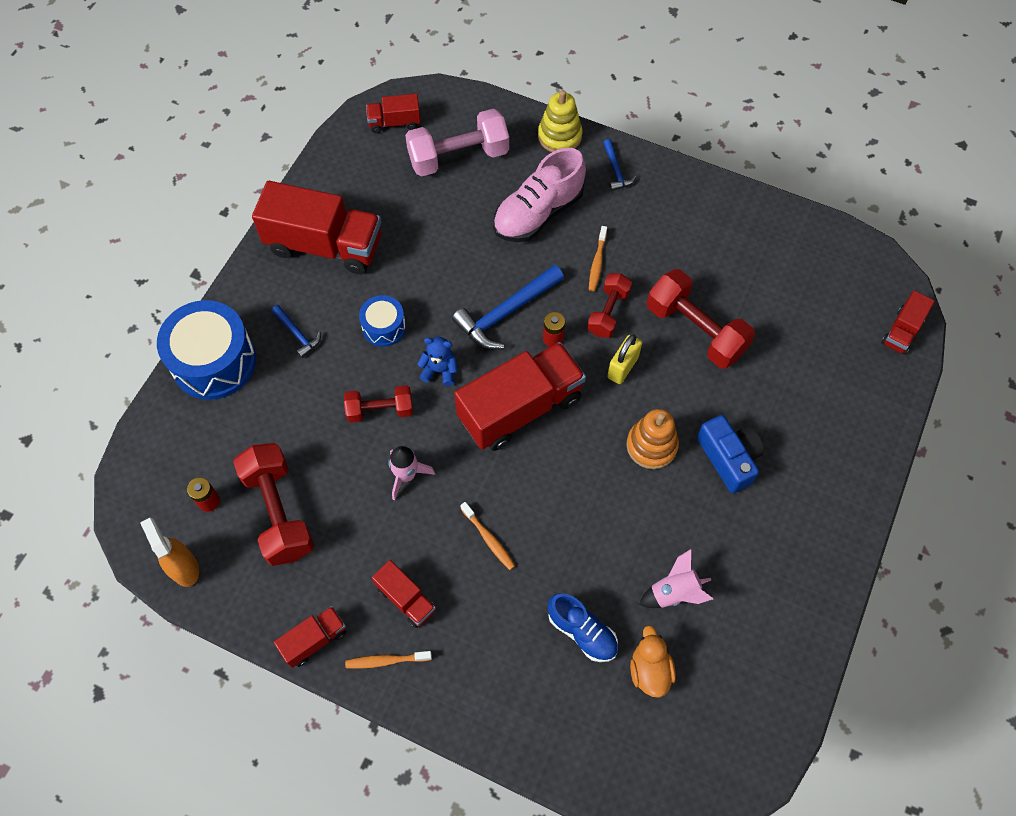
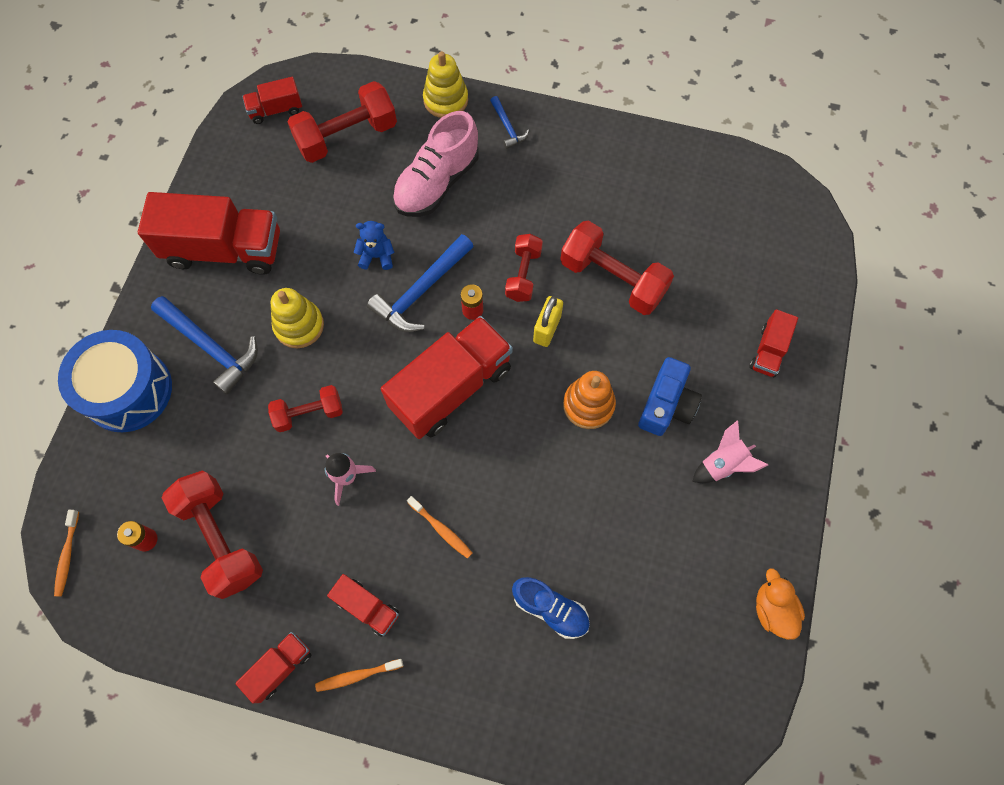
camera: 10 degrees left, 5 degrees up
orange spray bottle [140,518,199,587] -> none
blue hammer [272,305,321,358] -> blue hammer [151,296,258,394], size x1.89
blue drum [359,295,406,347] -> yellow stacking toy [271,288,324,348]
pink dumbbell [405,109,509,177] -> red dumbbell [288,81,397,163]
blue teddy bear [418,337,458,386] -> blue teddy bear moved to [354,221,394,270]
orange toothbrush [589,226,607,291] -> orange toothbrush moved to [54,510,79,597]
orange duck [630,625,676,698] -> orange duck moved to [756,568,805,640]
pink rocket [639,549,713,608] -> pink rocket moved to [692,420,768,483]
blue camera [697,415,764,493] -> blue camera turned 60 degrees clockwise [638,357,702,436]
red truck [881,290,935,355] -> red truck moved to [750,309,798,377]

